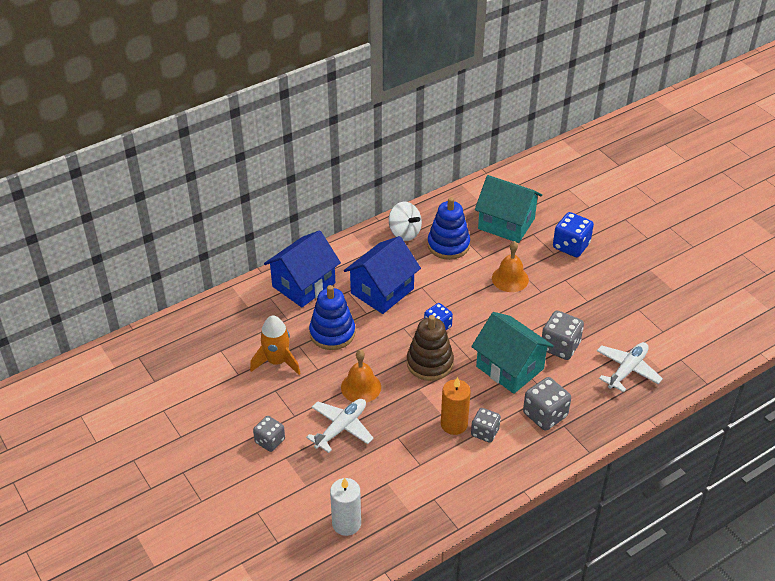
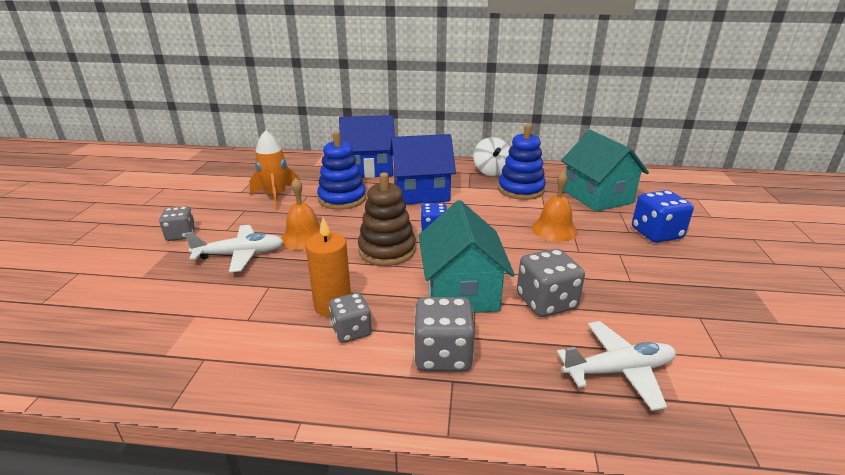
camera: 40 degrees right, 15 degrees down
white candle [330,478,361,536] -> none

